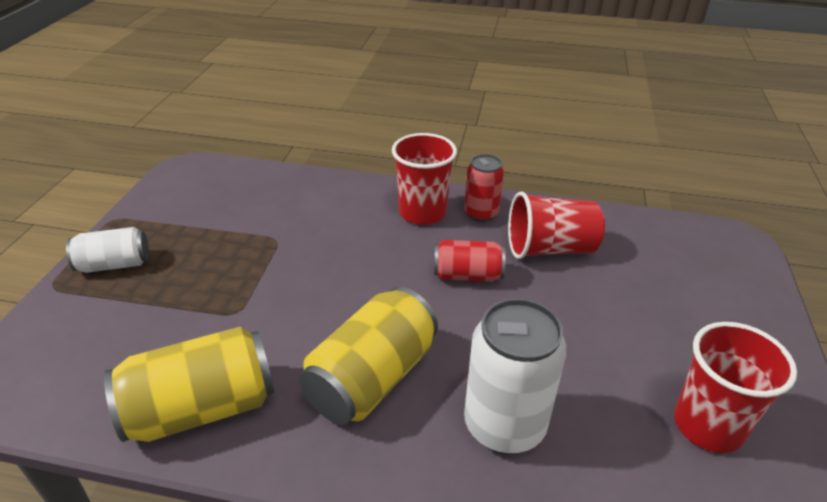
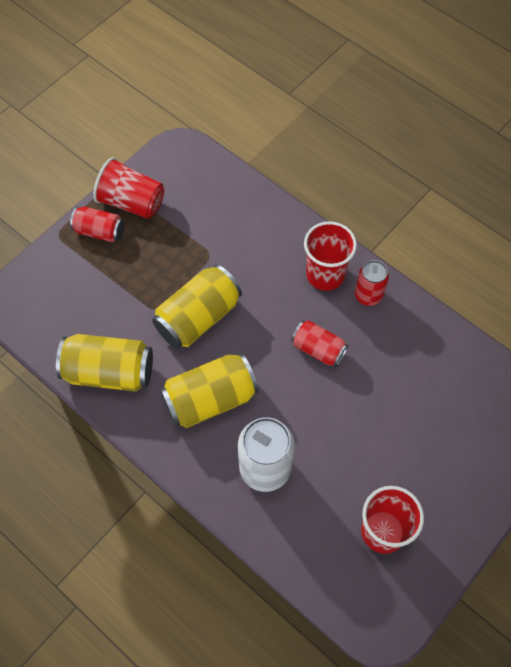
camera: 30 degrees right, 25 degrees up
white can [66,227,149,273] -> red can [70,207,124,242]
red cup [508,192,605,259] -> red cup moved to [93,157,164,219]
none -> yellow can [152,264,242,349]

